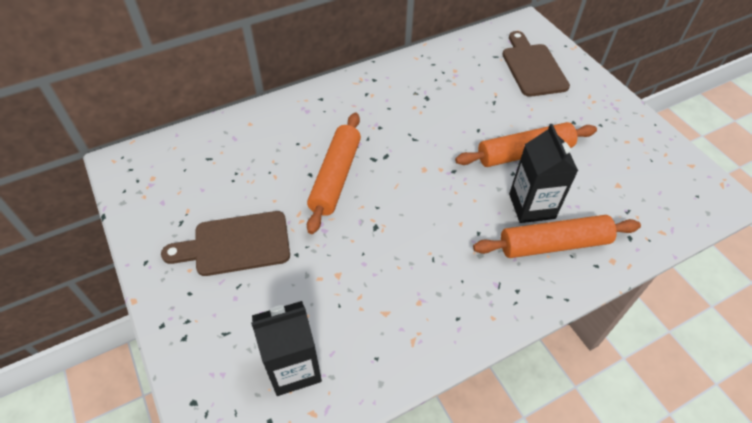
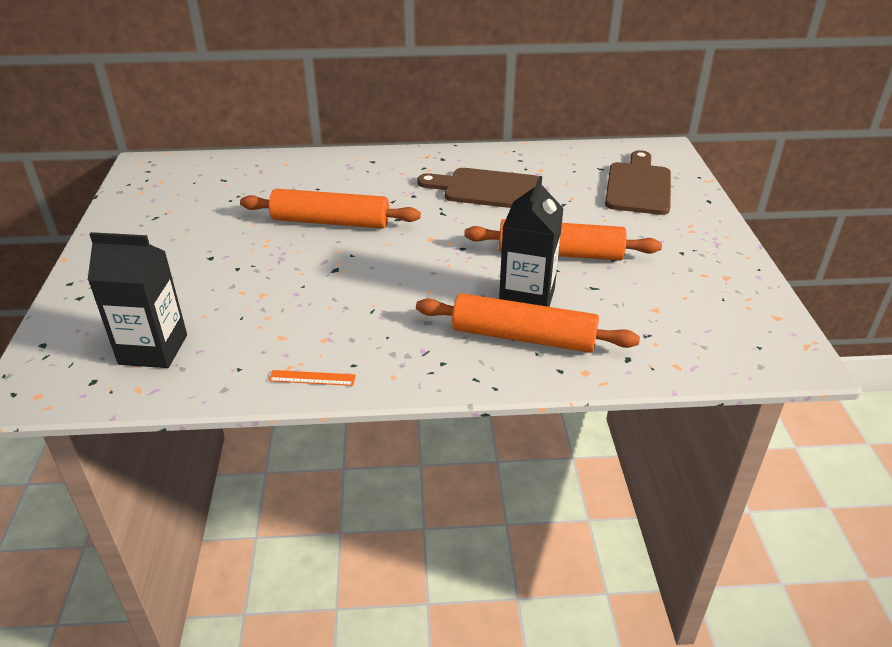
camera: 25 degrees right, 15 degrees down
brown cutting board [161,211,290,276] -> brown cutting board moved to [417,168,539,208]
orange rolling pin [307,113,361,234] -> orange rolling pin turned 60 degrees clockwise [240,189,421,229]
none -> orange ruler [269,370,356,386]

